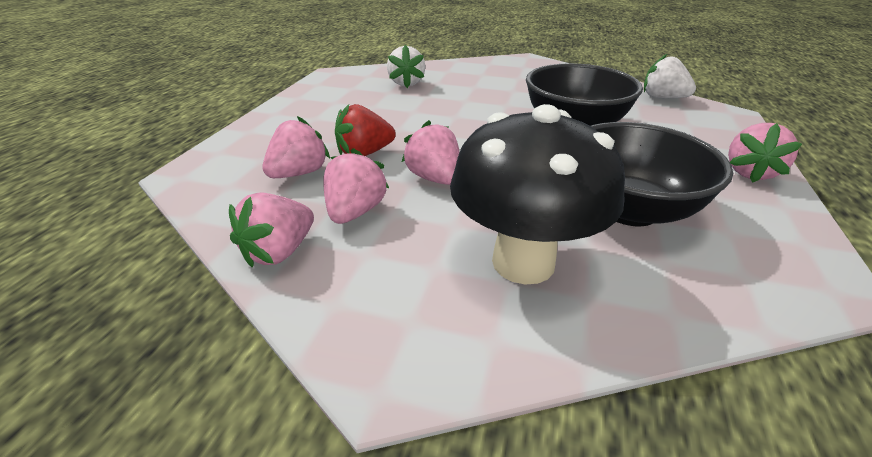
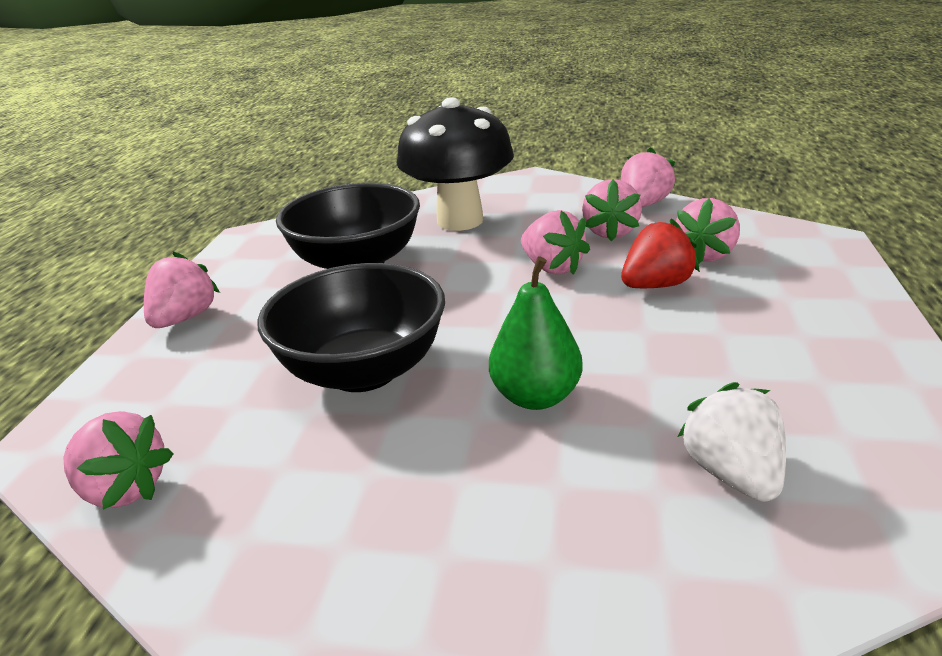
camera: 175 degrees right, 5 degrees down
white strawberry [644,54,696,98] -> pink strawberry [64,411,173,510]
none -> green pear [489,257,583,410]

